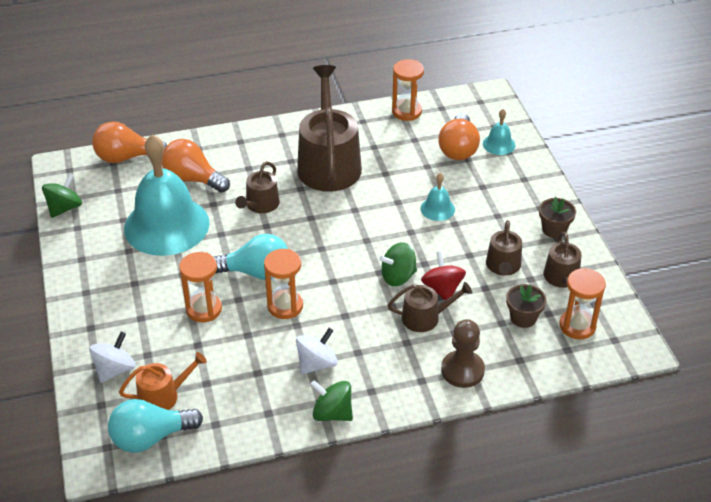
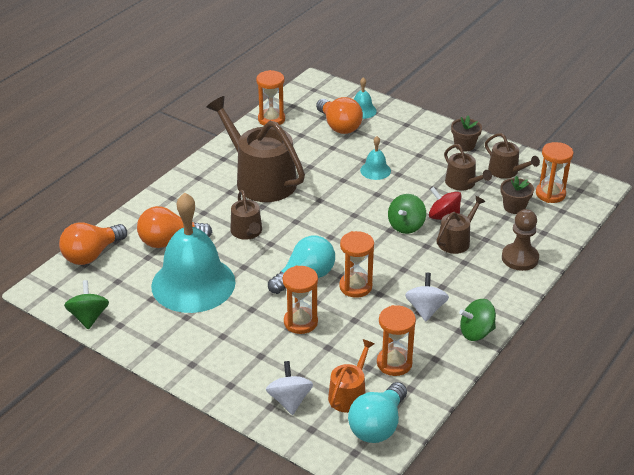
camera: 40 degrees left, 5 degrees down
none -> orange hourglass [377,305,416,376]

